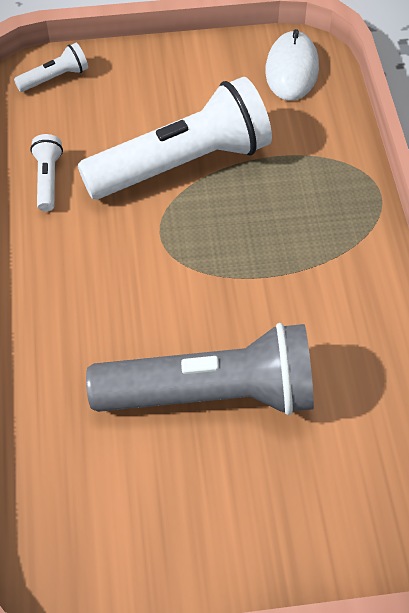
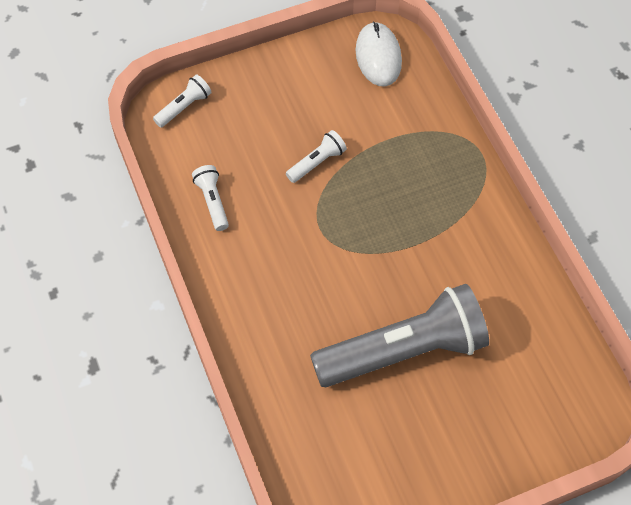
camera: 15 degrees left, 5 degrees up
white flashlight [78,77,272,199] -> white flashlight [286,130,347,183], size x0.42

